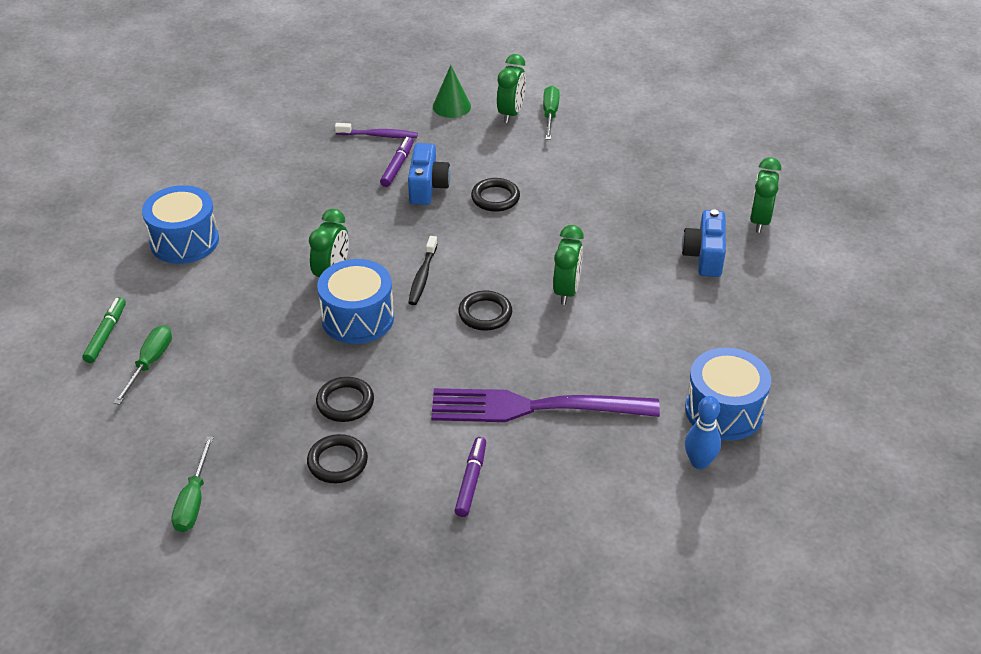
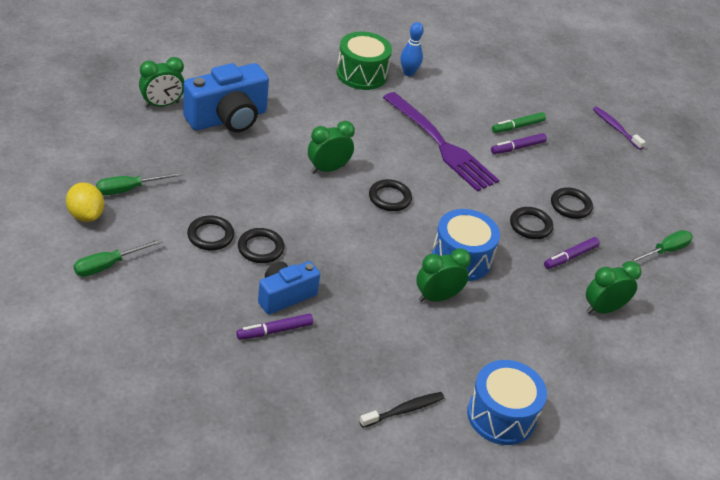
camera: 135 degrees left, 0 degrees up
green marker [82,297,126,363] -> green marker moved to [492,112,546,133]
green screwdriver [114,325,172,405] -> green screwdriver moved to [96,172,182,195]
purple toothbrush [335,123,418,138] -> purple toothbrush moved to [593,107,645,150]
black toothbrush [408,236,437,305] -> black toothbrush moved to [359,392,444,428]
green cone [433,65,471,118] -> none
green clock [497,54,526,123] -> green clock moved to [586,261,642,314]
blue camera [682,209,726,277] -> blue camera [183,63,269,133], size x1.60
blue drum [685,347,771,441] -> green drum [337,32,392,90]
none -> yellow lemon [66,182,104,222]
none -> black ring [187,215,234,250]
none -> purple marker [544,237,600,269]

